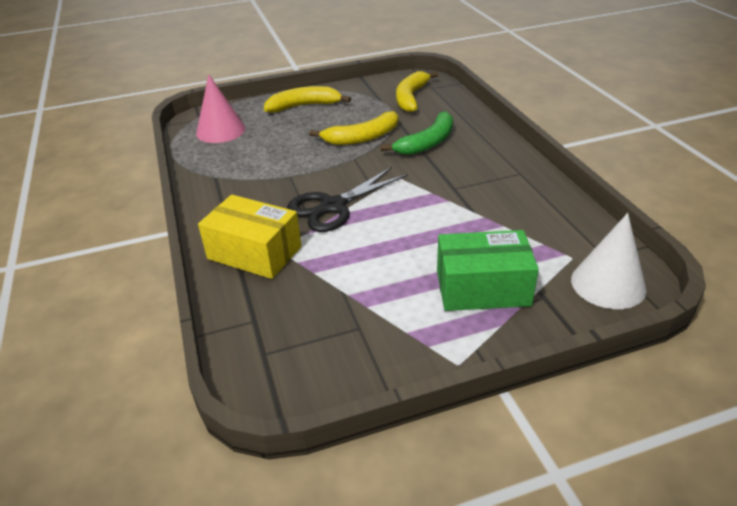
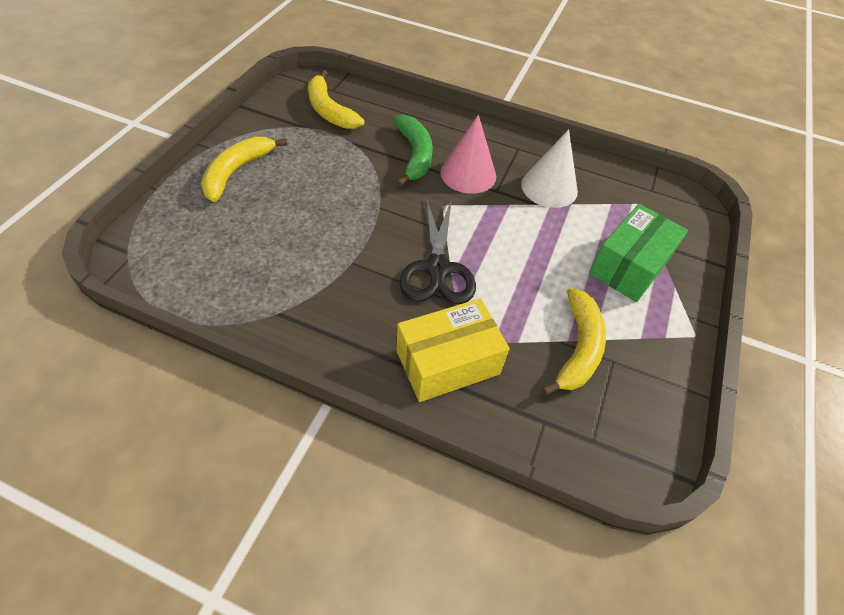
camera: 55 degrees left, 15 degrees up
pink cone [196,74,245,143] -> pink cone moved to [440,115,496,194]
yellow banana [309,111,398,145] -> yellow banana moved to [542,288,606,395]
white cone [571,213,647,309] -> white cone moved to [521,129,578,208]

